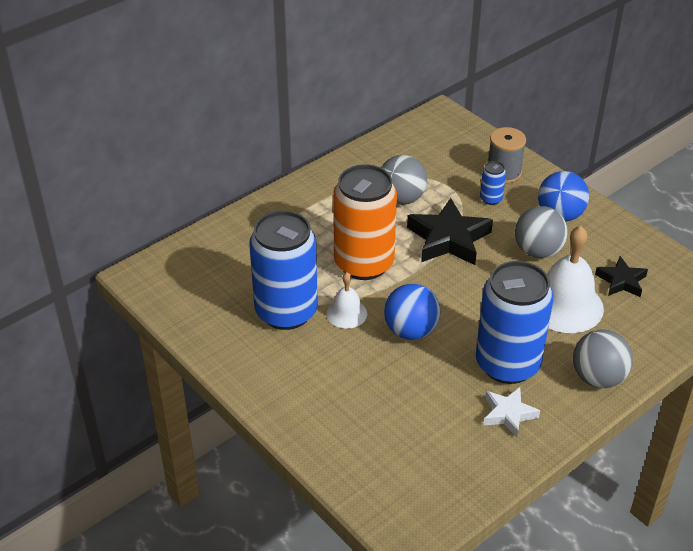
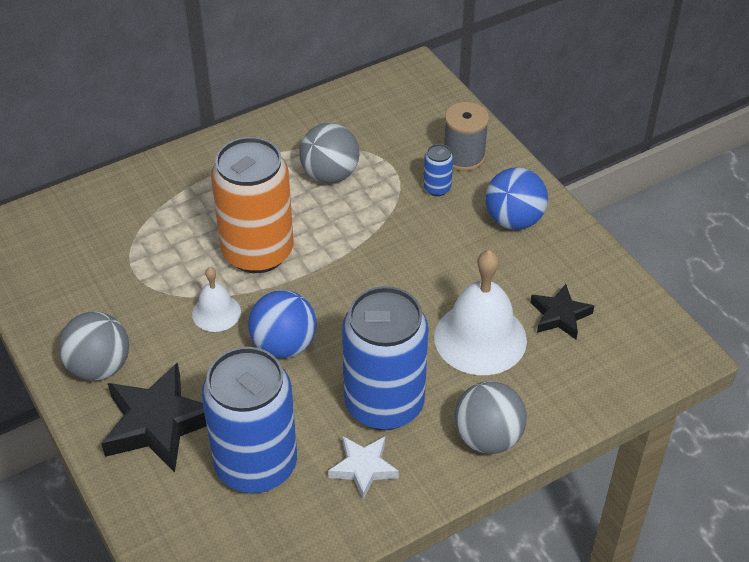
camera: 10 degrees right, 5 degrees up
blue can [249,211,318,330] -> blue can moved to [202,347,297,493]
black star [407,198,493,265] -> black star moved to [101,362,207,473]
grey ball [515,206,568,258] -> grey ball moved to [59,312,129,381]

